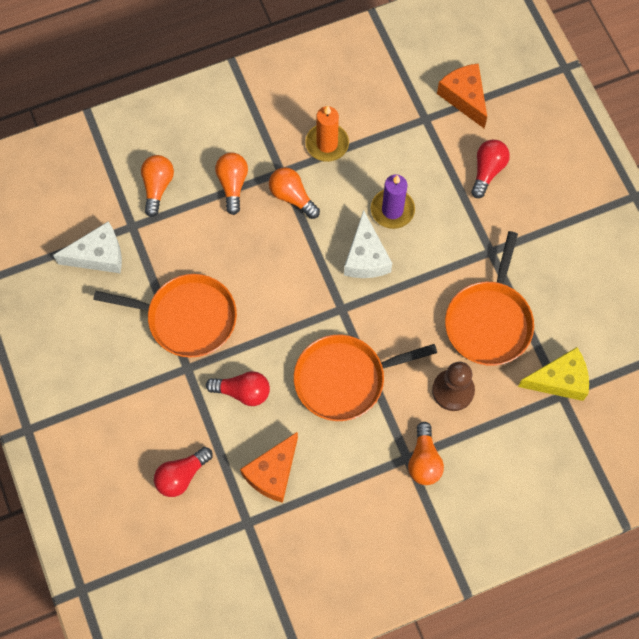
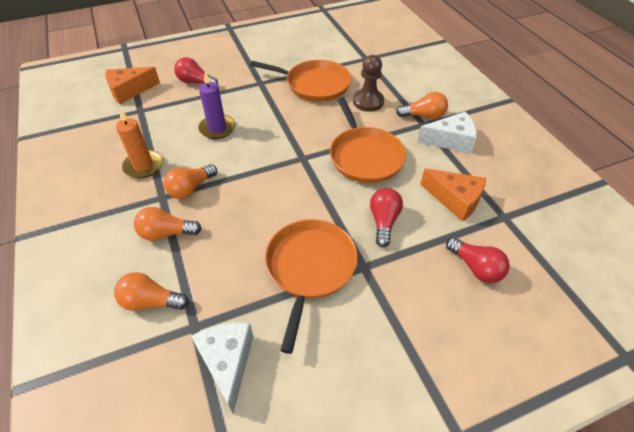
camera: 90 degrees left, 20 degrees down
white cheese [344,210,392,278] -> white cheese moved to [417,112,477,153]
yellow cheese [518,347,589,401] -> none

